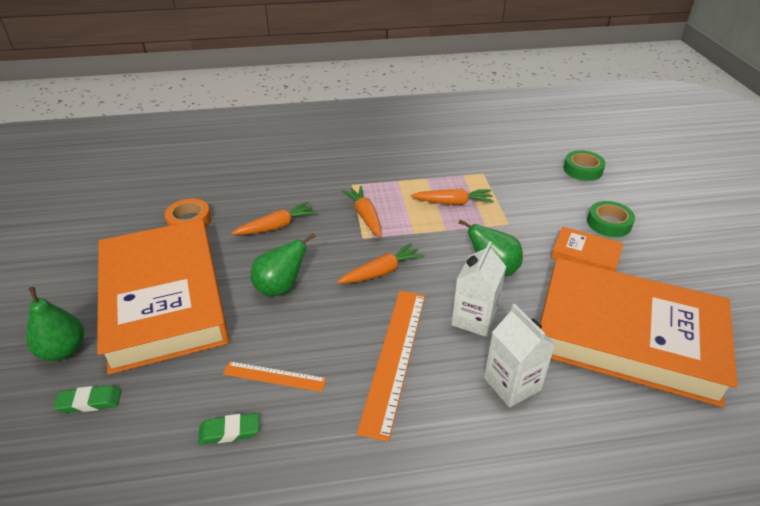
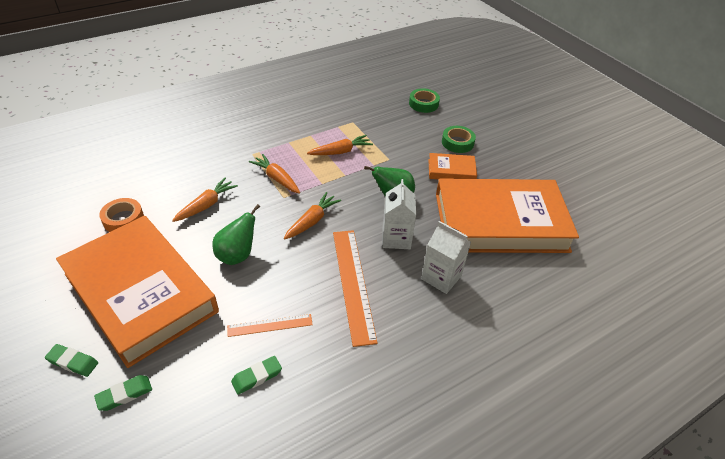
camera: 25 degrees left, 5 degrees up
green pear [26,287,84,361] -> green eraser [45,344,98,377]

